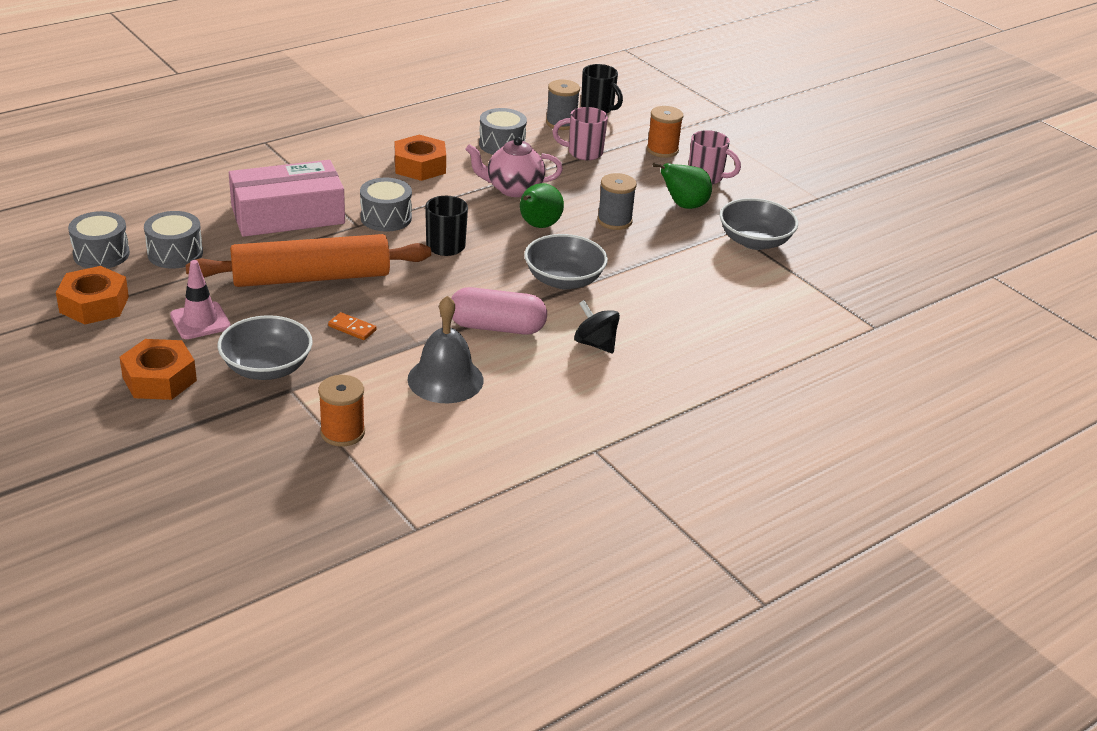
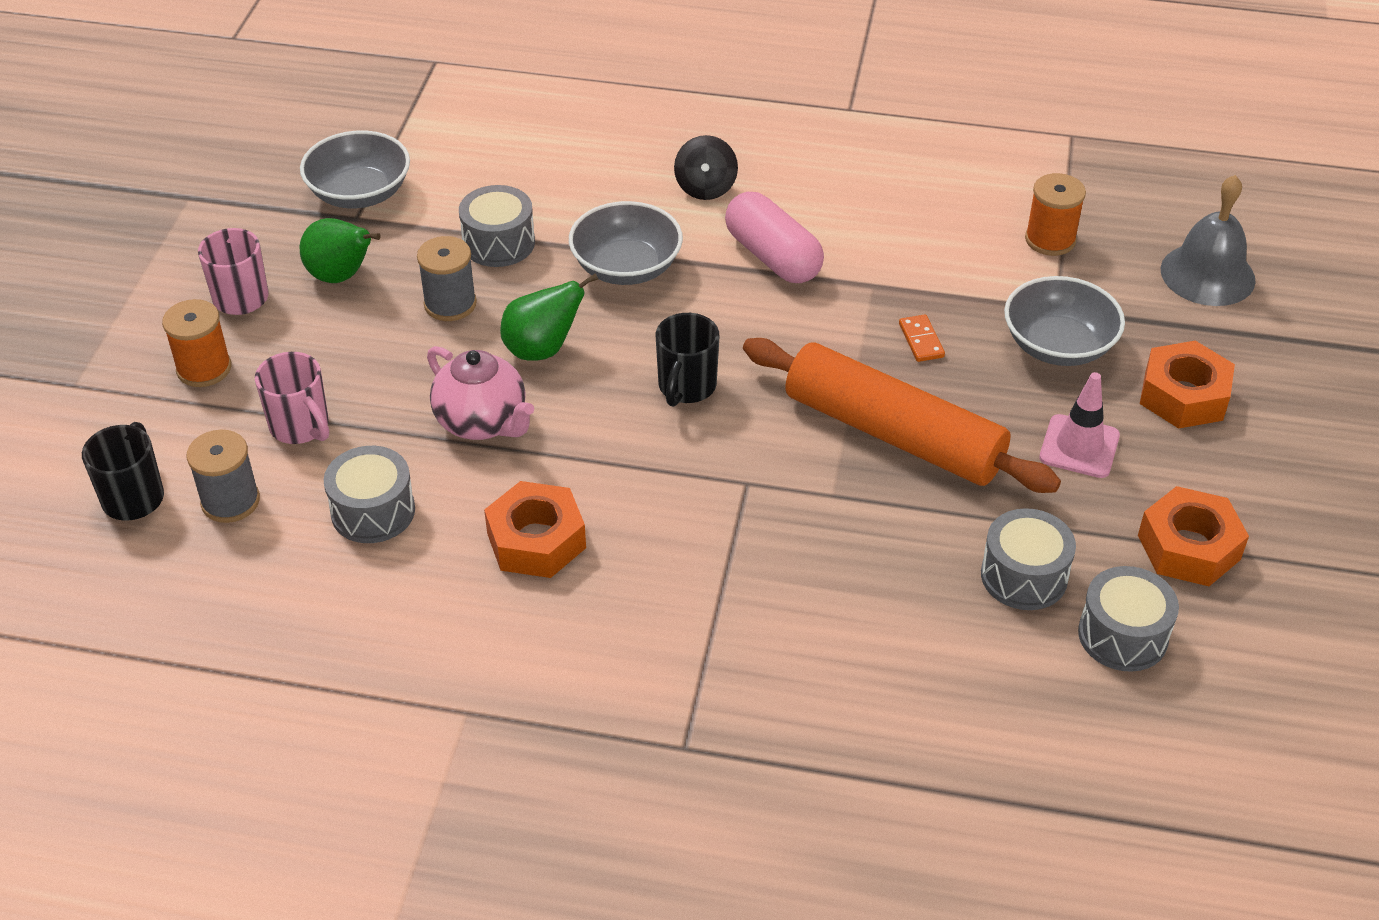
camera: 130 degrees left, 10 degrees up
pink box [229,160,345,237] -> none
grey drum [360,178,412,232] -> grey drum moved to [459,185,535,267]
grey bell [408,295,484,403] -> grey bell moved to [1161,175,1256,306]

